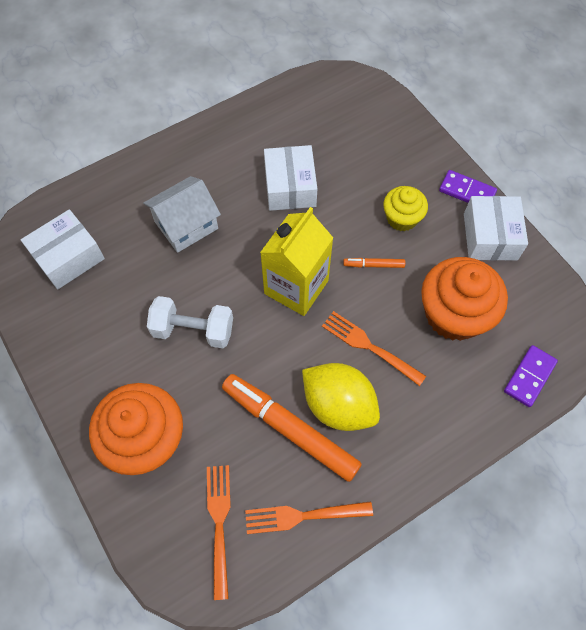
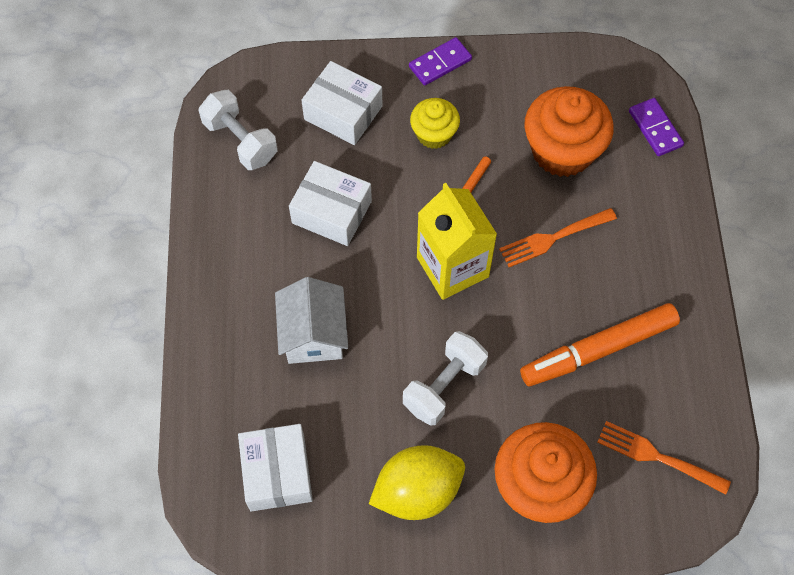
camera: 60 degrees left, 0 degrees up
orange fork [245,501,373,534] -> none
yellow lemon [302,363,380,431] -> yellow lemon moved to [369,445,465,520]
white box [464,196,528,261] -> white box moved to [301,61,383,145]
none -> white dumbbell [199,90,278,170]

